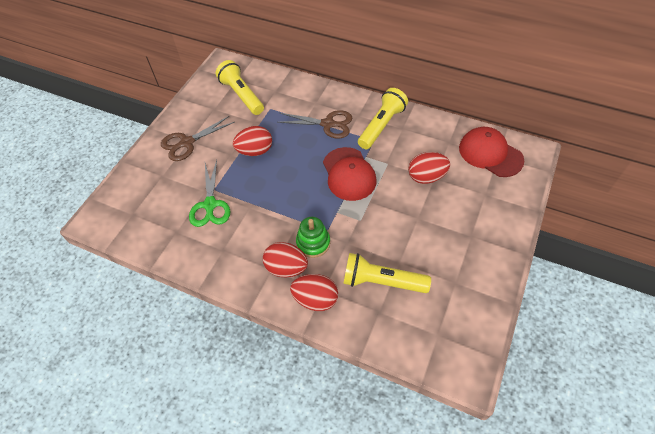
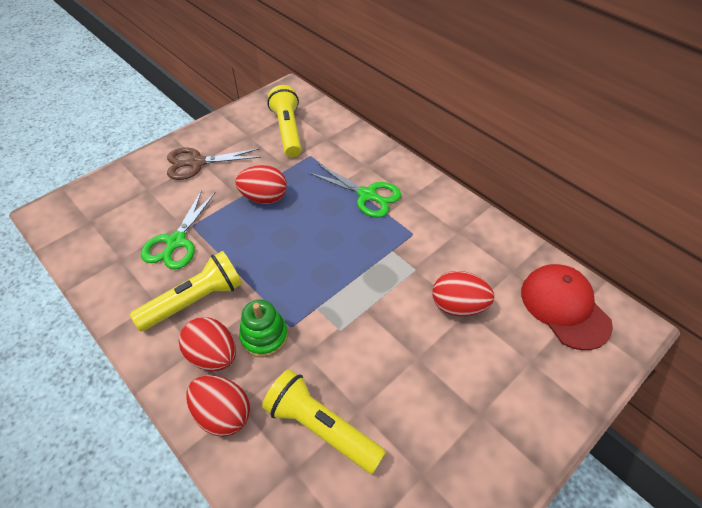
camera: 20 degrees right, 5 degrees down
brown scissors [278,110,352,139] -> green scissors [309,163,401,218]
red cap [323,147,376,201] -> none
yellow flashlight [358,88,408,149] -> yellow flashlight moved to [130,251,242,331]

